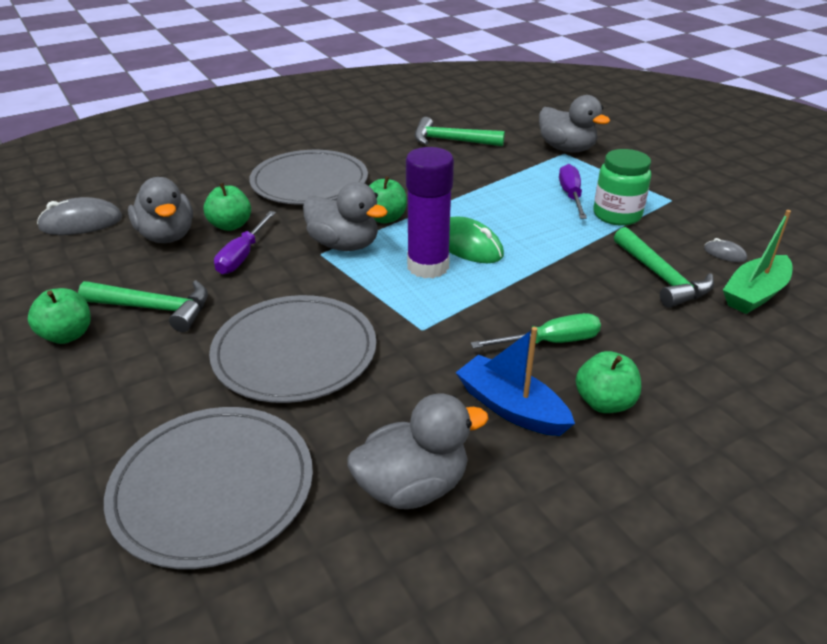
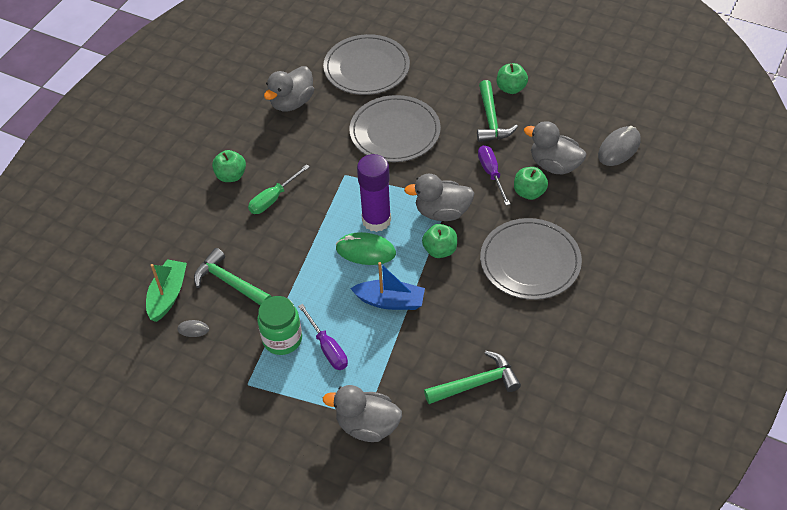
camera: 150 degrees right, 15 degrees up
green hammer [78,280,208,332] -> green hammer turned 75 degrees counterclockwise [477,80,518,142]
blue boat [456,327,575,436] -> blue boat moved to [350,262,425,310]

